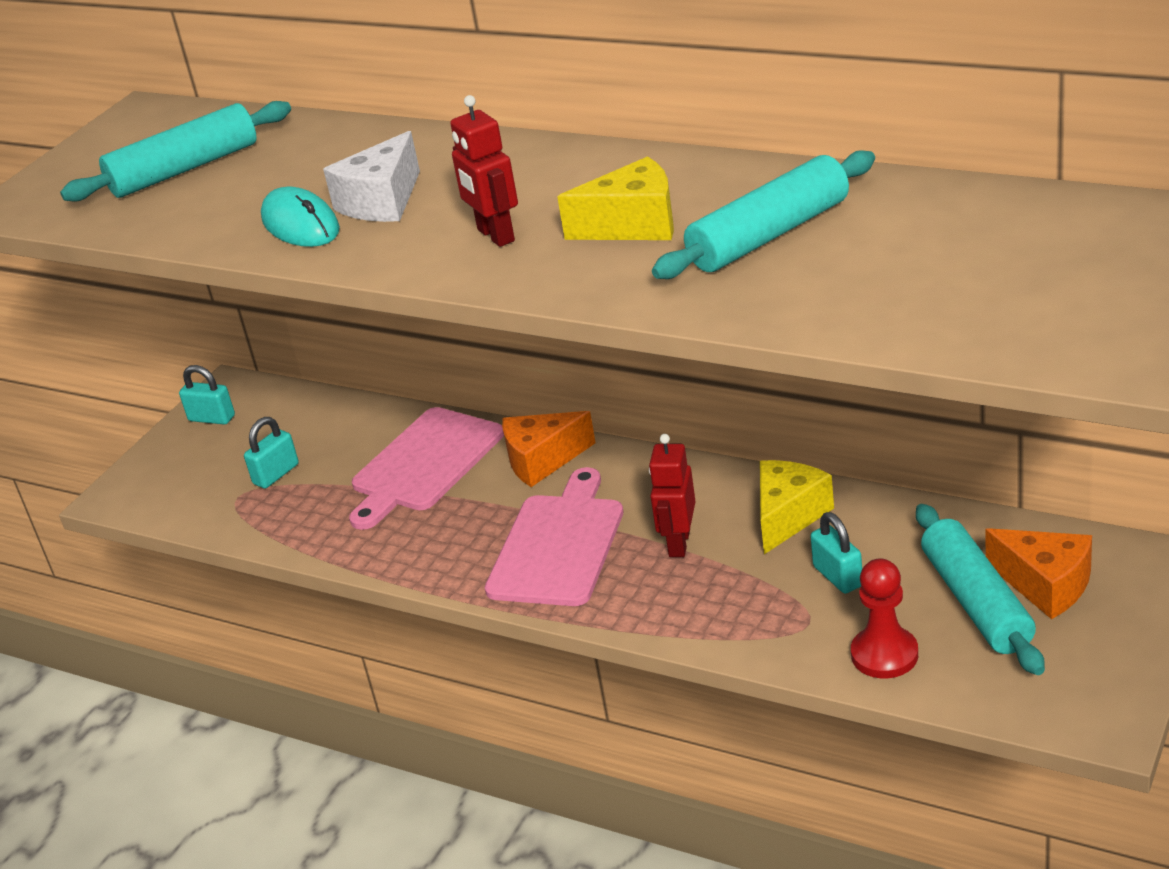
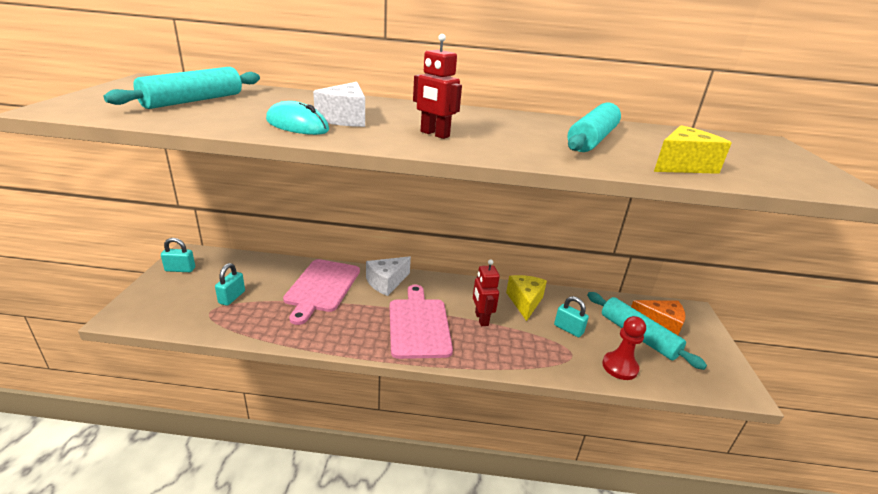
camera: 30 degrees left, 5 degrees down
orange cheese [502,411,596,487] -> white cheese [366,256,411,296]
yellow cheese [557,156,674,240] -> yellow cheese moved to [654,125,732,174]

